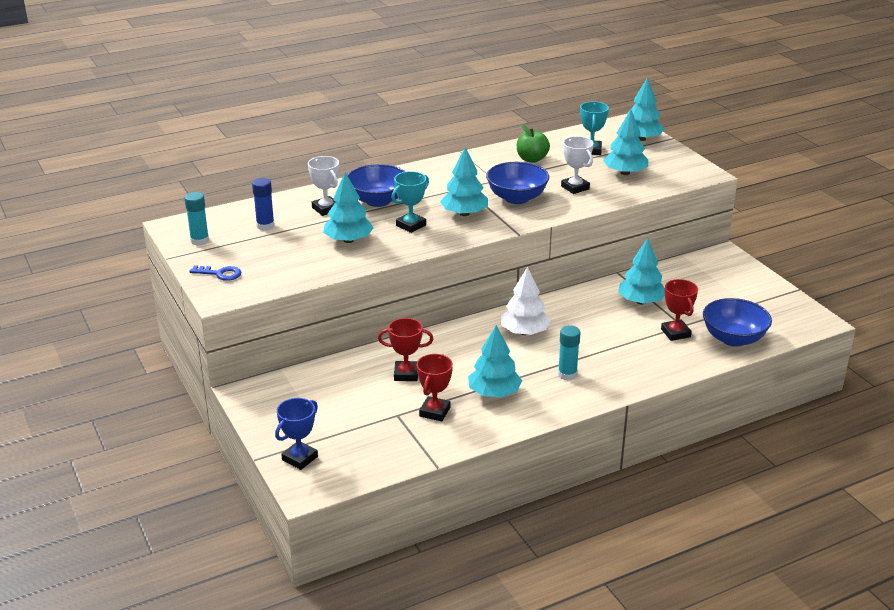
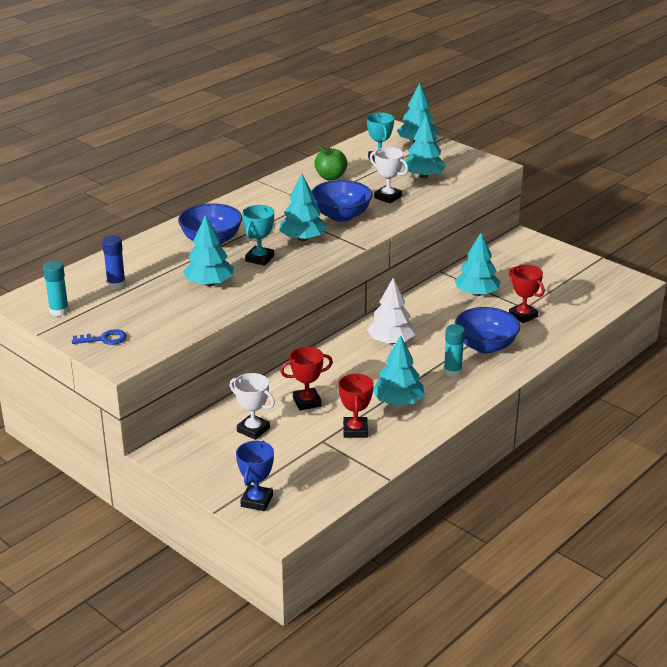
camera: 20 degrees left, 0 degrees up
white trophy [308,156,339,216] -> white trophy moved to [230,373,275,440]
blue bowl [703,298,772,347] -> blue bowl moved to [454,307,520,353]

